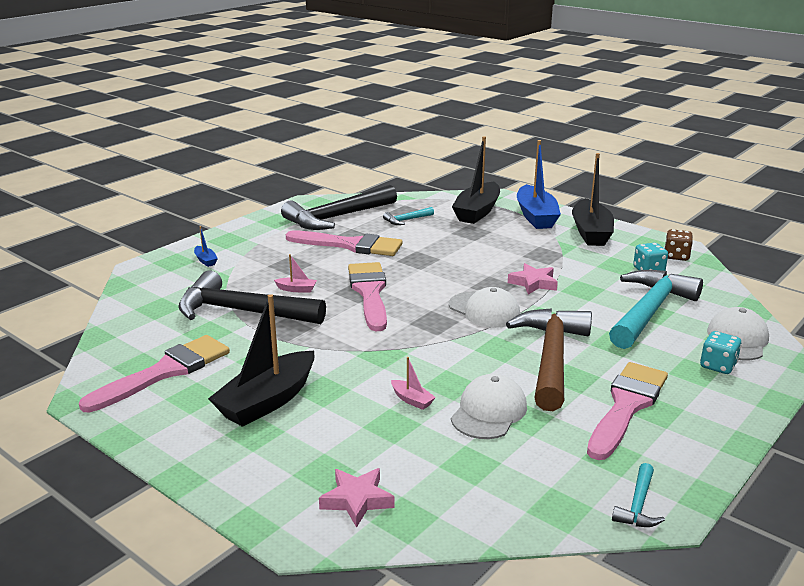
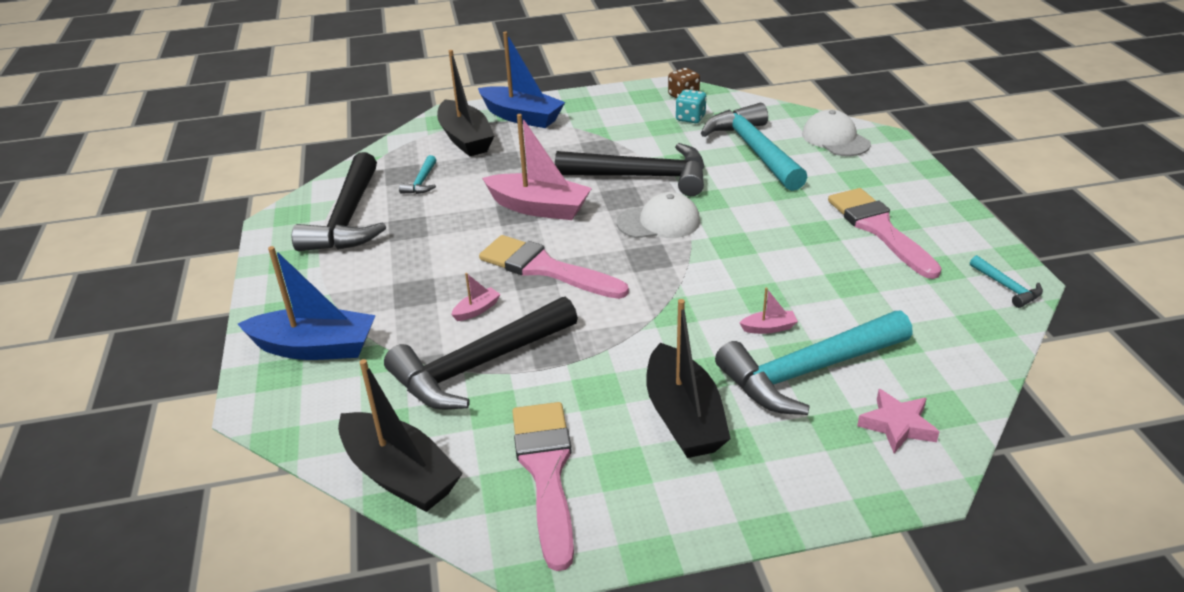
camera: 50 degrees left, 10 degrees up
blue boat [194,226,218,267] -> blue boat [238,246,376,360], size x2.37
pink brush [286,230,402,256] -> none
white cap [451,374,527,439] -> none
brown hammer [506,308,592,411] -> none
pink star [508,263,558,295] -> black hammer [555,143,705,196]
black boat [572,153,614,246] -> black boat moved to [338,359,463,512]
turquoise dice [700,331,742,374] -> none
none -> pink boat [482,114,592,220]
none -> turquoise hammer [715,311,913,415]

